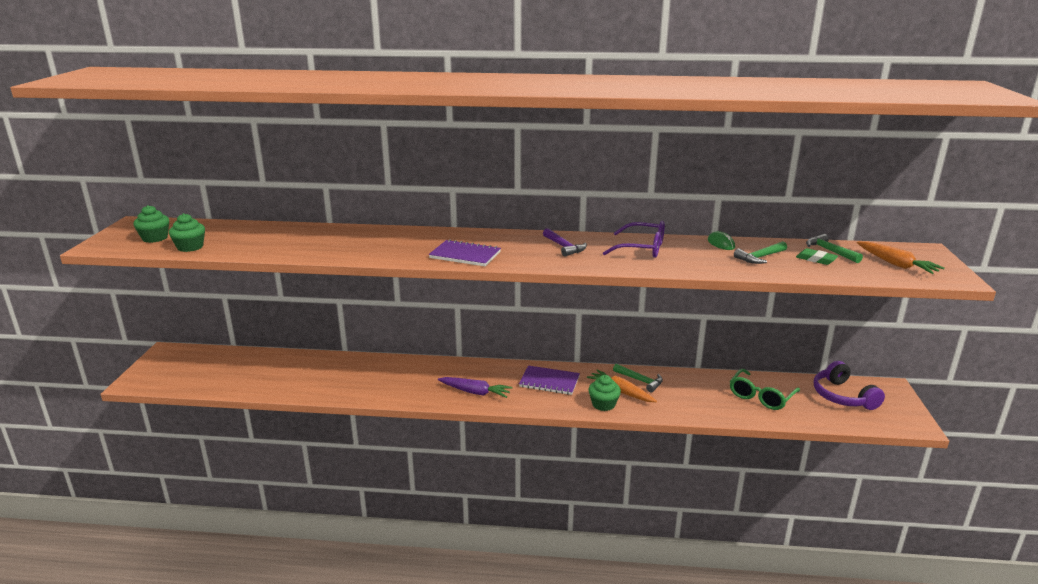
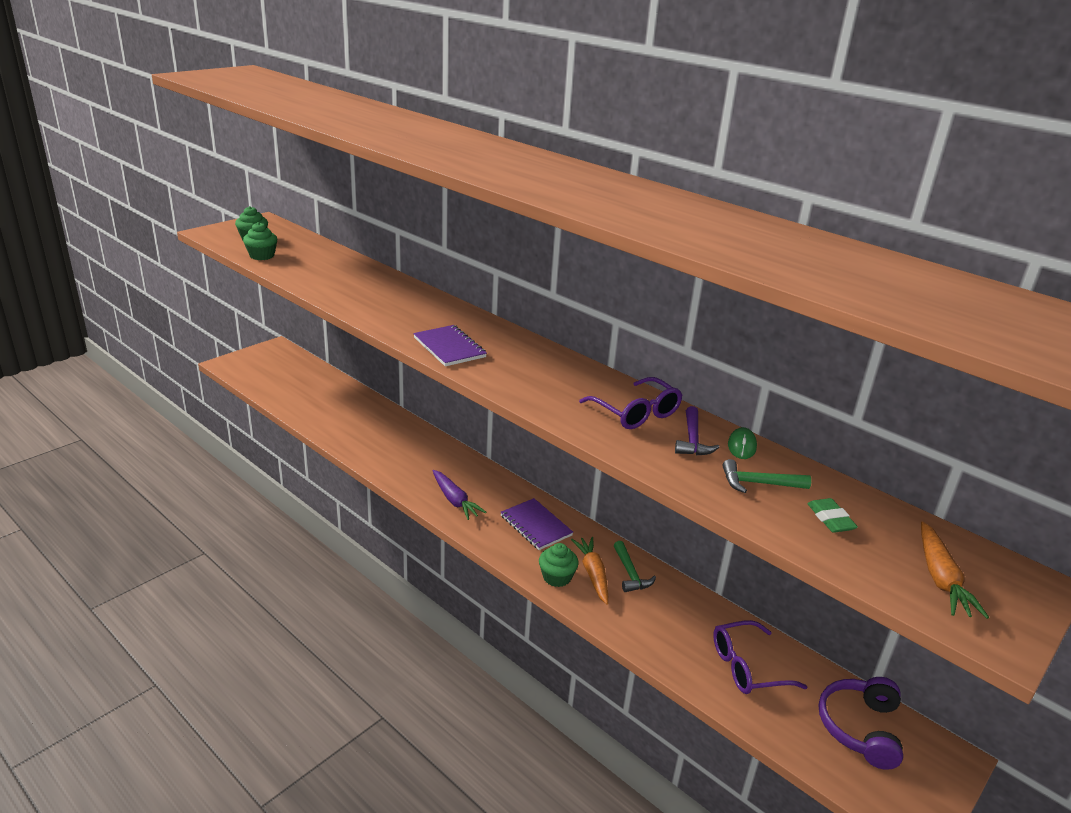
camera: 35 degrees right, 5 degrees up
purple hammer [543,228,587,257] -> purple hammer moved to [675,406,720,455]
green glasses [730,369,800,410] -> purple glasses [713,620,807,694]
green hammer [806,234,863,263] -> none

